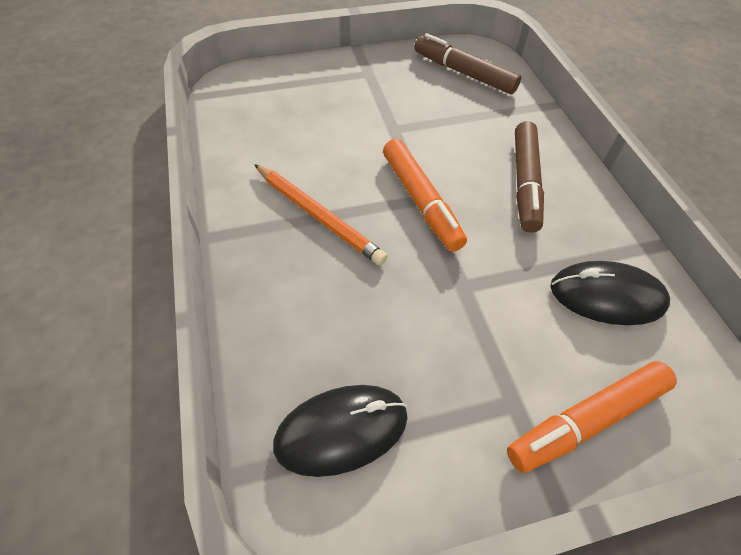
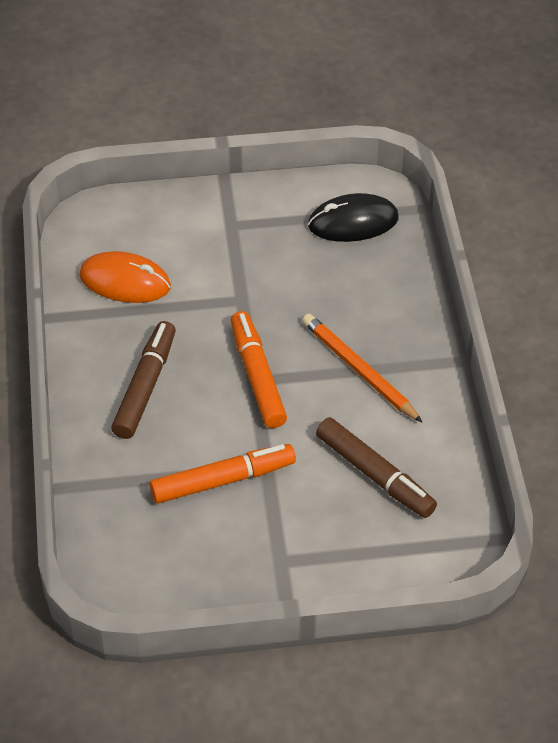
camera: 170 degrees left, 5 degrees down
brown marker [414,33,521,94] -> brown marker moved to [316,417,437,518]
orange marker [507,361,677,473] -> orange marker moved to [150,444,296,504]
black mouse [550,261,670,325] -> orange mouse [79,251,171,303]

